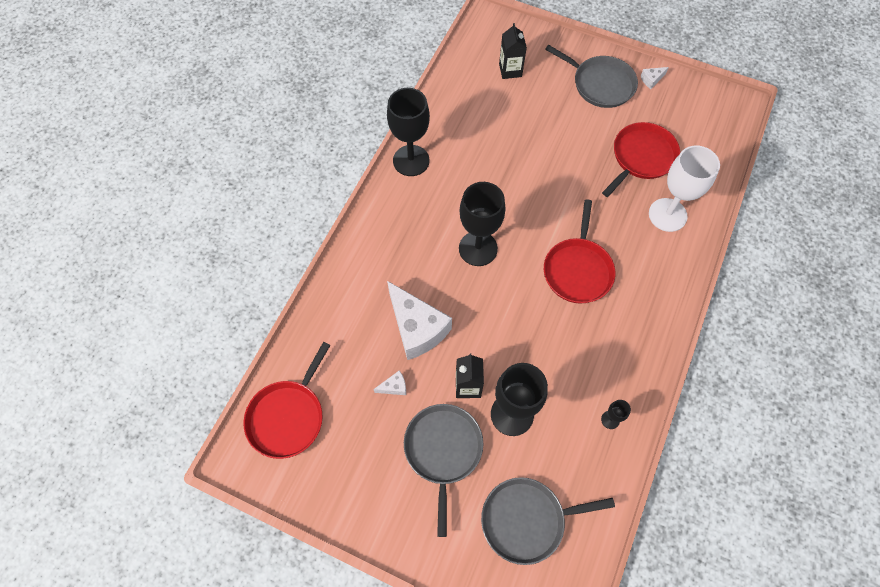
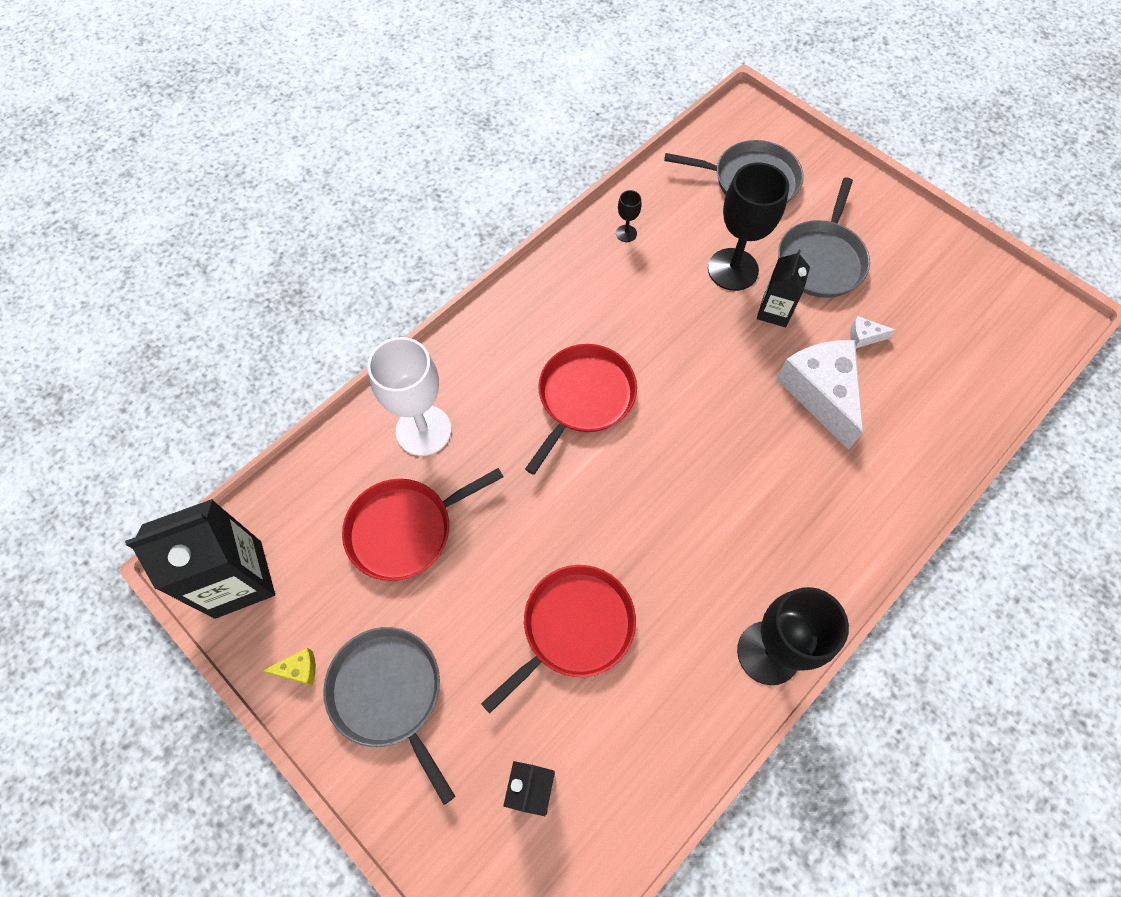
camera: 160 degrees left, 0 degrees up
red pan [243,342,331,459] -> red pan moved to [481,565,636,714]
black goblet [459,182,505,266] -> none
white cheese [641,67,669,89] -> yellow cheese [262,648,316,686]
none -> black carton [125,499,275,619]

